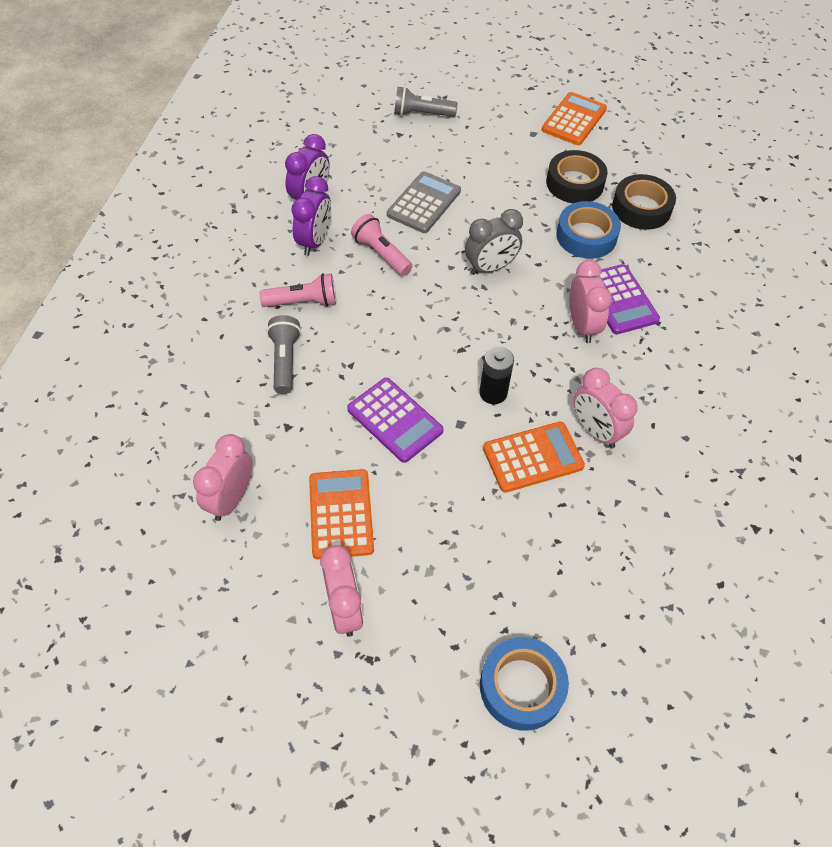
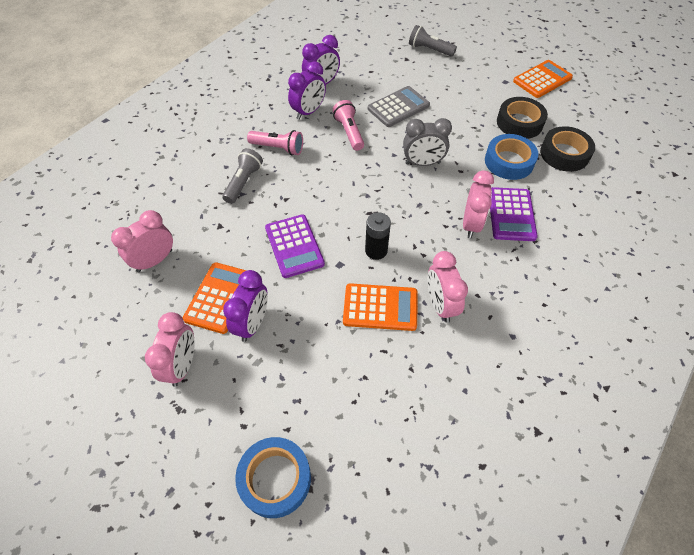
camera: 25 degrees right, 0 degrees up
none -> purple clock [223,270,268,342]

